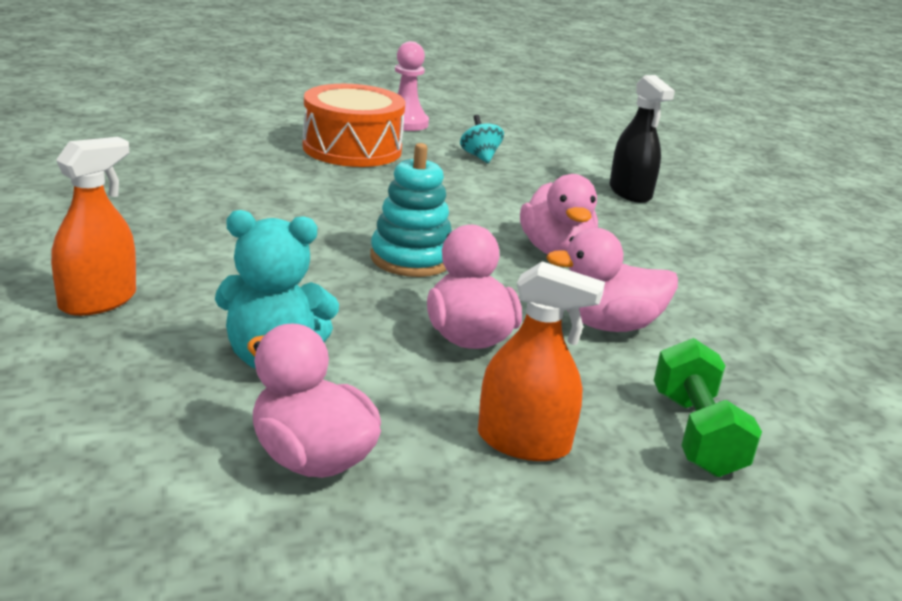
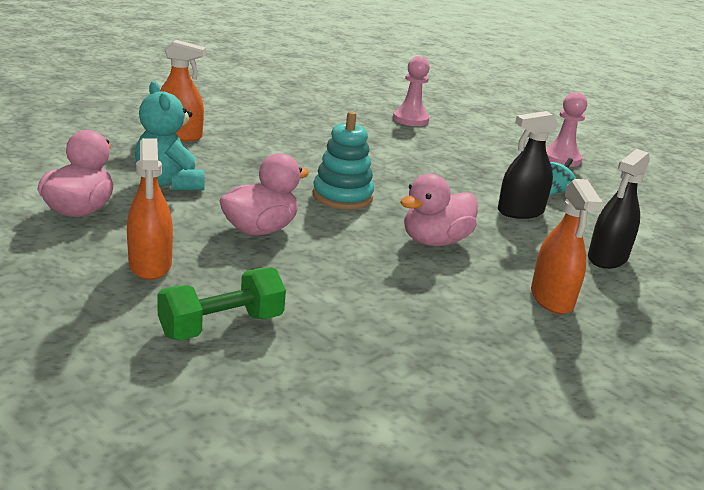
camera: 60 degrees right, 0 degrees up
orange drum [303,84,405,167] -> none
pink duck [546,228,678,332] -> none
none -> pink pawn [393,56,430,126]
none -> black spray bottle [498,111,558,219]
none -> orange spray bottle [531,179,603,314]

